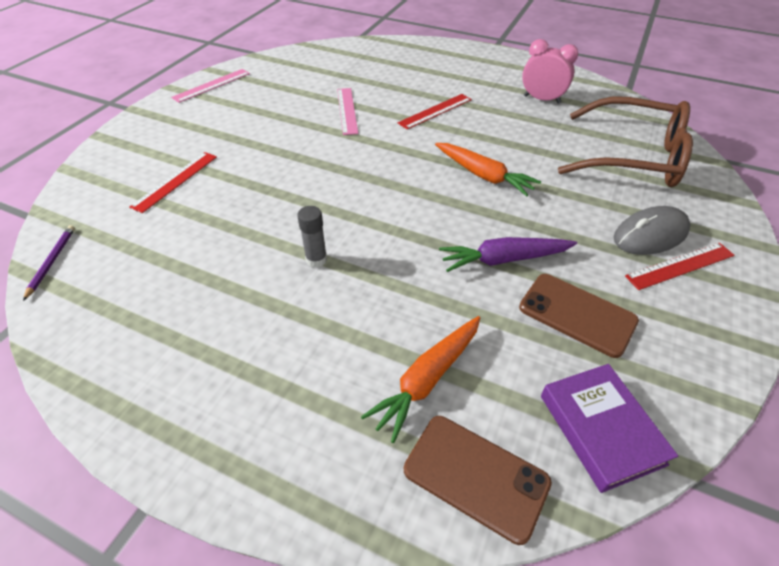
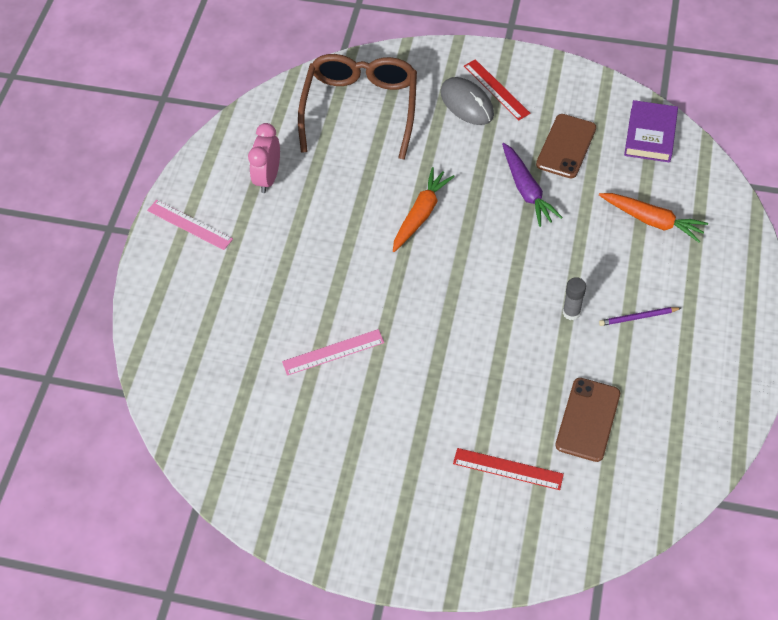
camera: 100 degrees left, 10 degrees up
purple pencil [23,225,75,301] -> purple pencil moved to [599,307,681,326]
pink ruler [171,69,250,103] -> pink ruler moved to [147,200,233,250]
red ruler [398,94,472,129] -> none
brown phone [404,416,552,545] -> brown phone moved to [555,378,620,462]
purple book [541,364,678,493] -> purple book turned 45 degrees counterclockwise [624,100,678,162]

